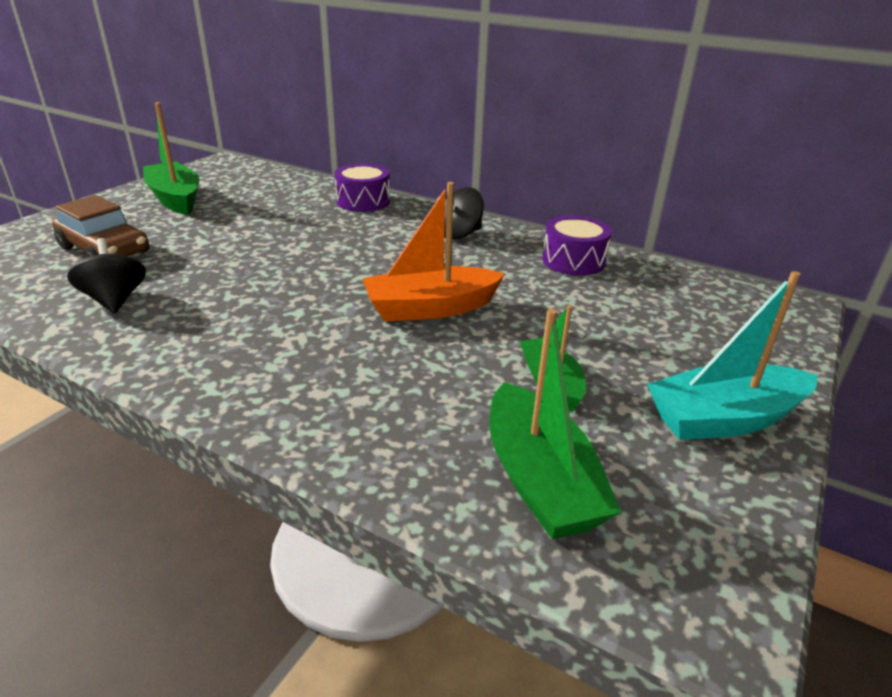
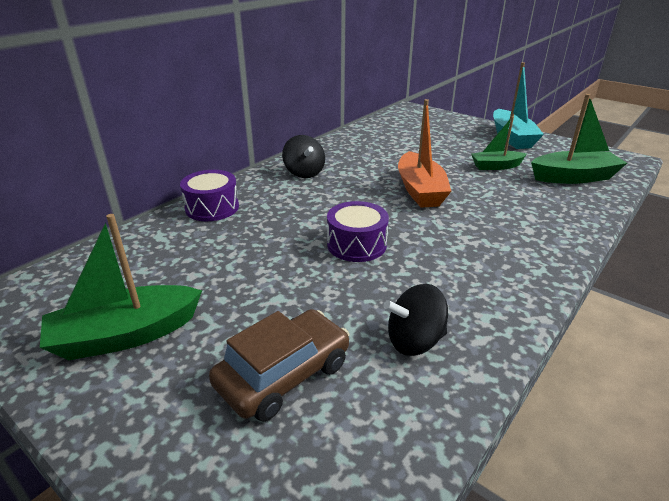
camera: 80 degrees left, 0 degrees up
purple drum [542,215,612,276] -> purple drum moved to [327,201,389,262]

